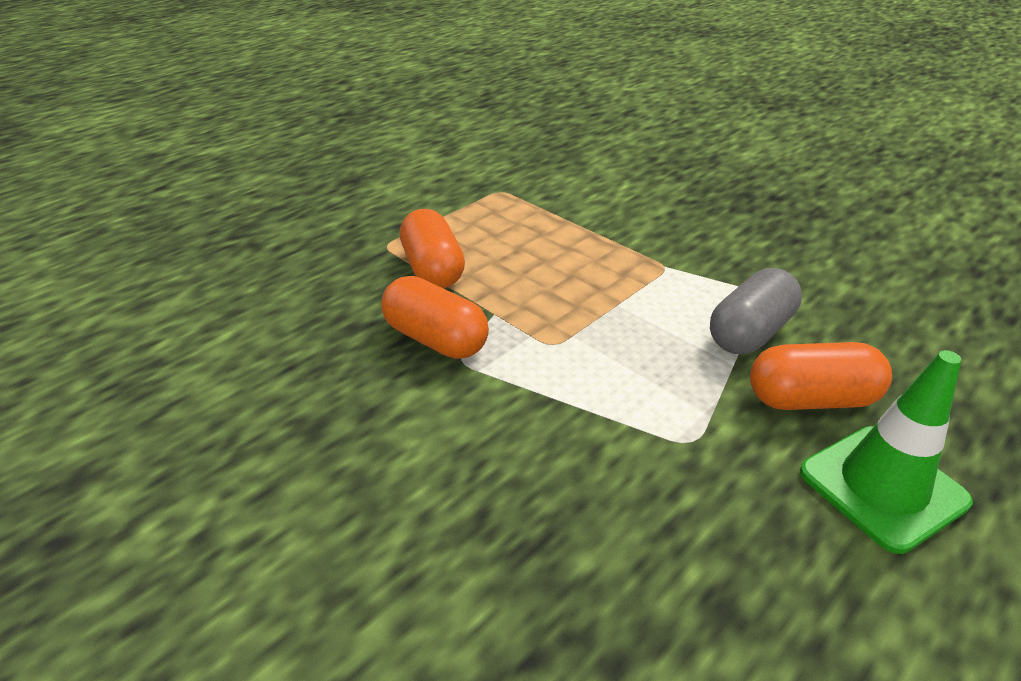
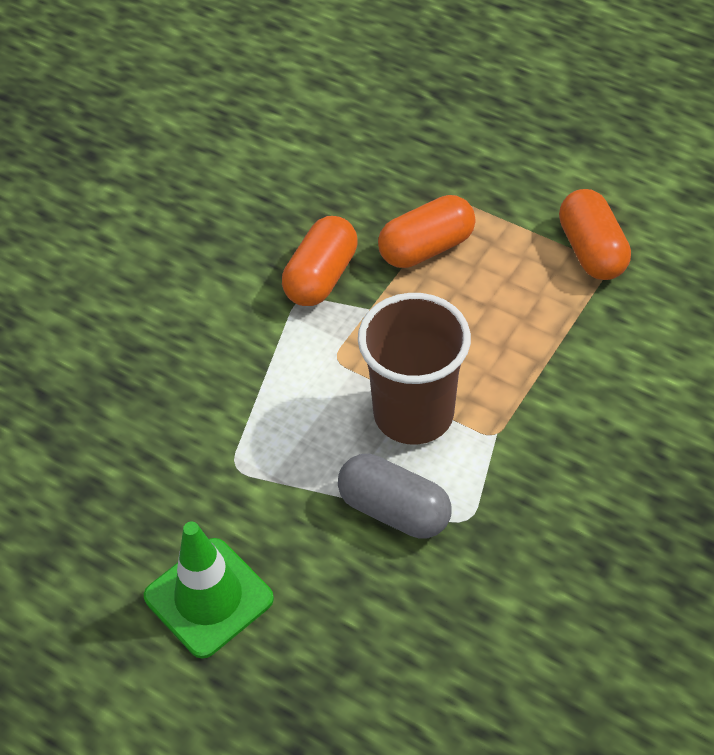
camera: 80 degrees right, 15 degrees up
orange capsule [750,342,892,410] -> orange capsule moved to [559,189,631,280]
none -> brown cup [358,293,471,445]

